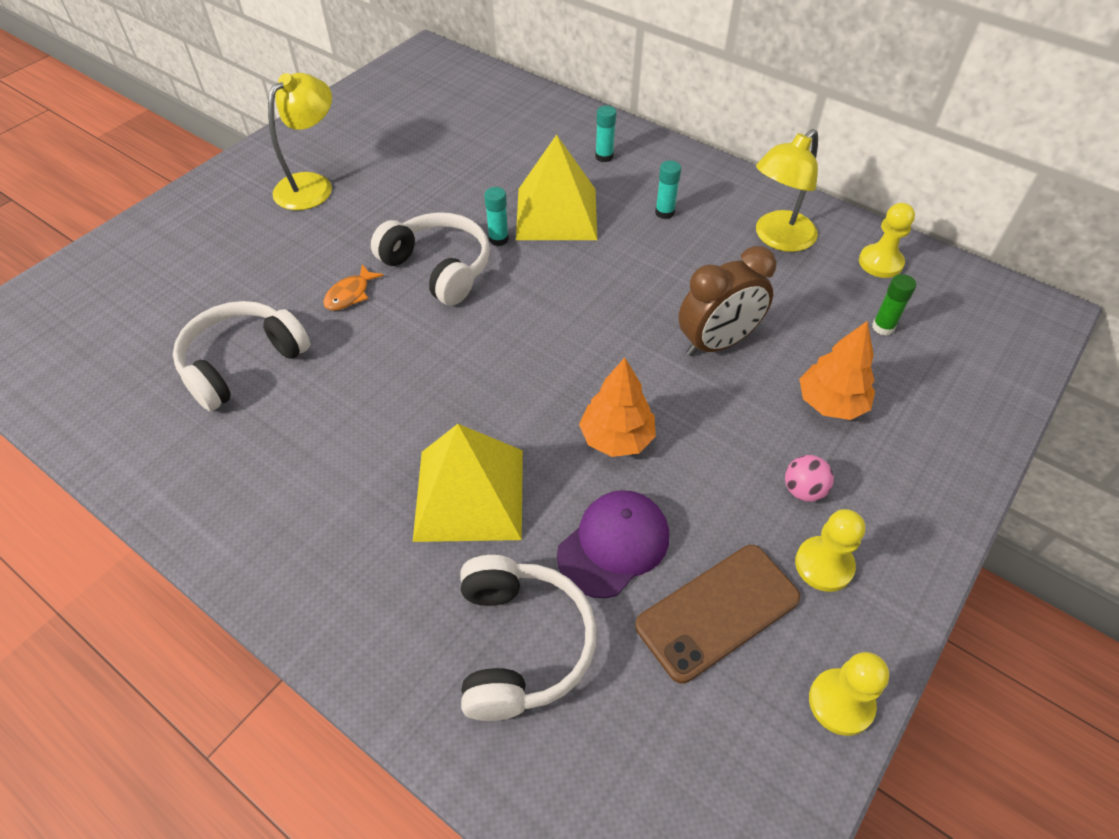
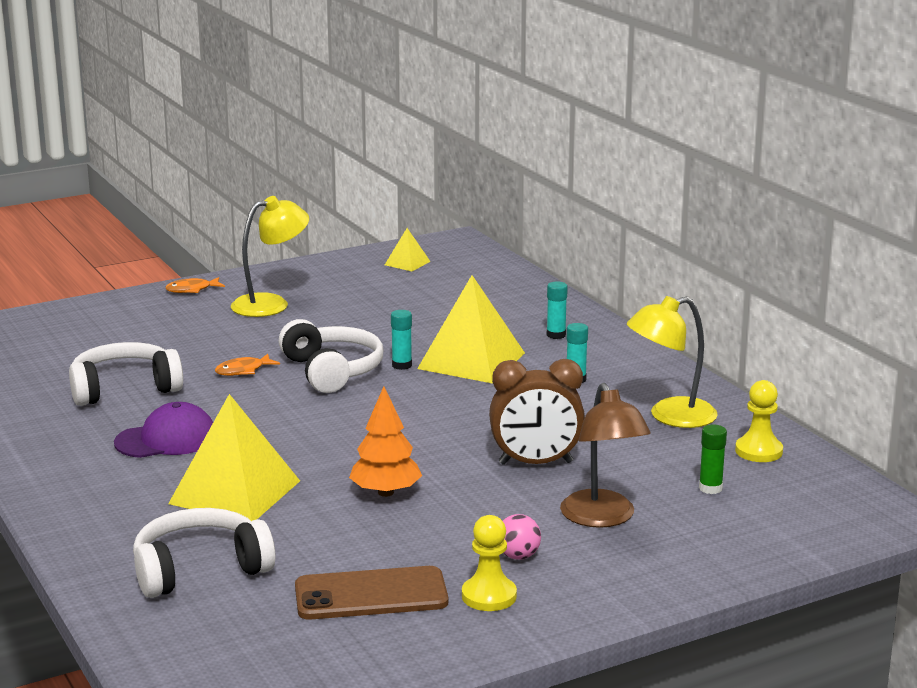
camera: 25 degrees right, 30 degrees down
white headphones [460,555,597,721] -> white headphones turned 135 degrees counterclockwise [133,508,275,598]
purple cap [557,490,669,598] -> purple cap moved to [114,402,213,458]
orange tree [799,321,875,420] -> brown lamp [560,383,651,528]
yellow pawn [809,652,889,736] -> none
none -> orange fish [165,277,225,293]
none -> yellow pyramid [385,228,431,271]

